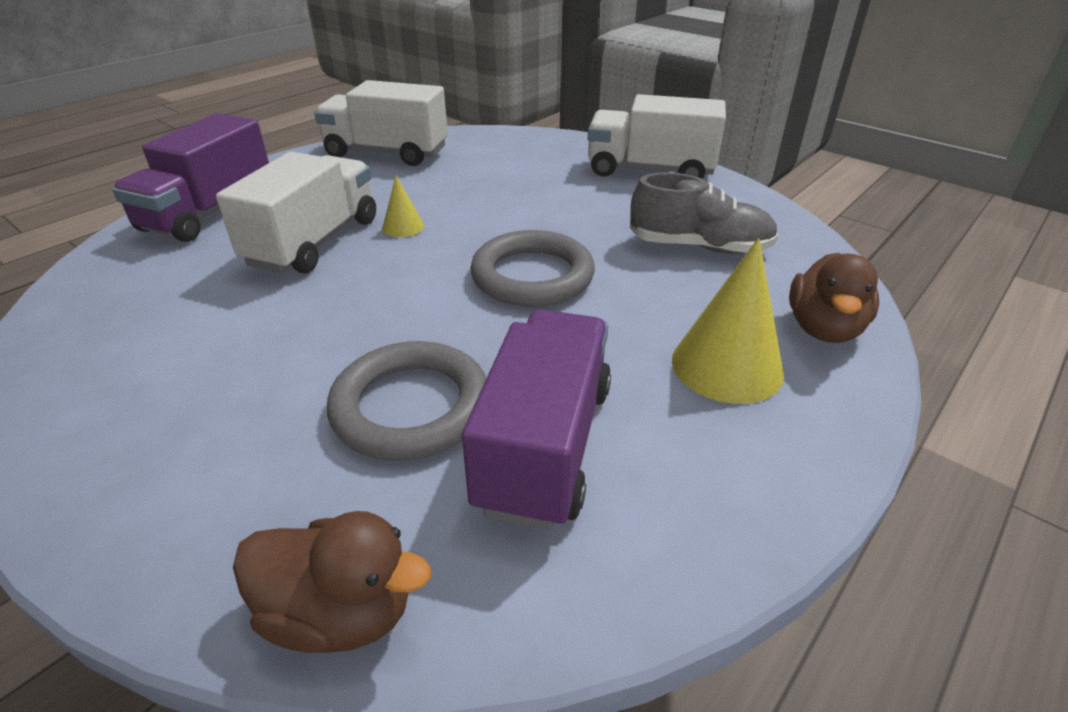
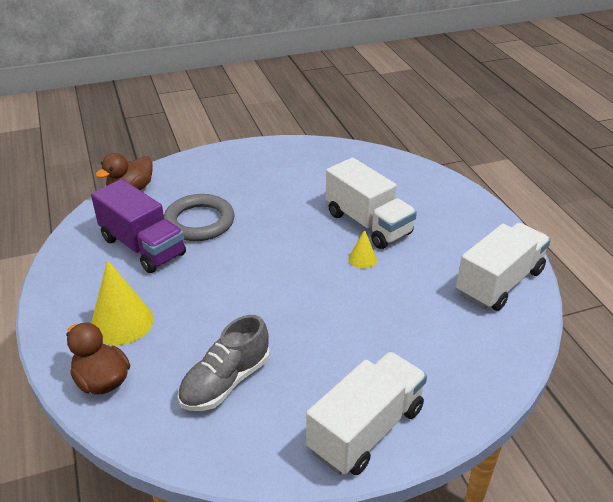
camera: 120 degrees right, 0 degrees up
purple truck [112,113,269,242] -> none
grey ring [470,230,595,307] -> none

